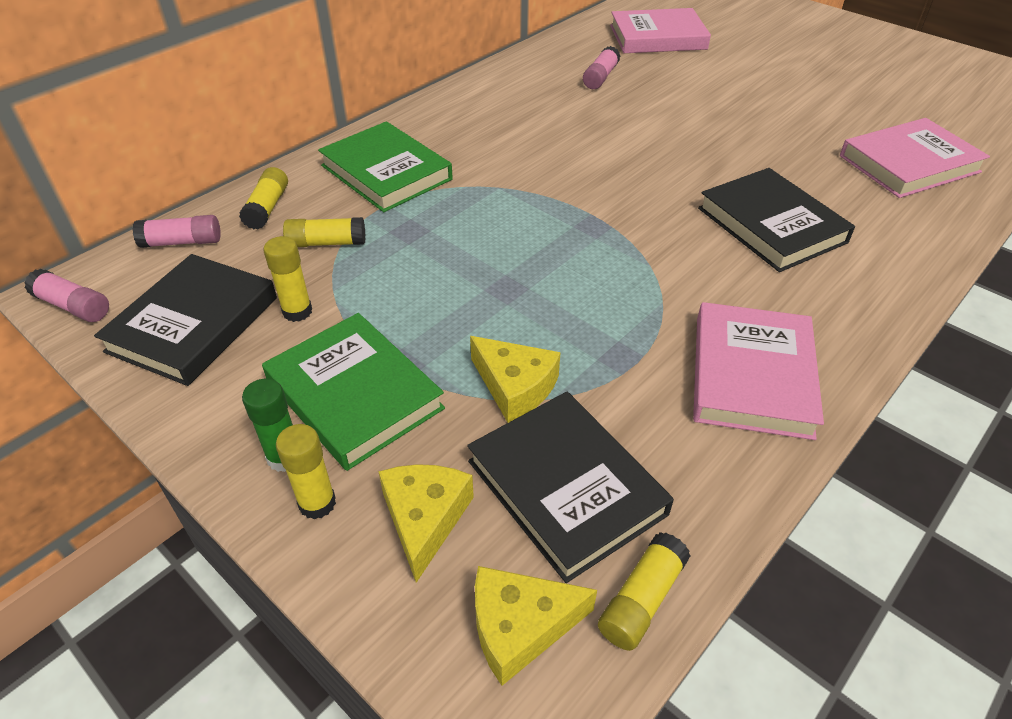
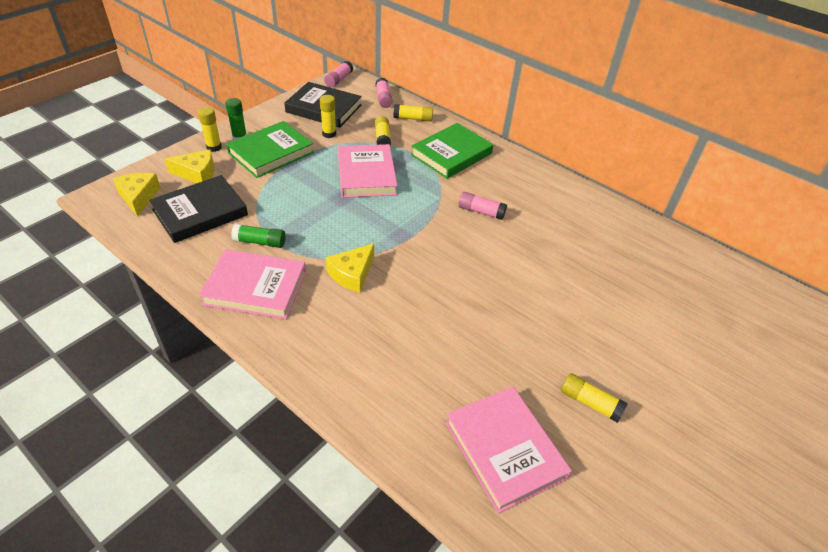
camera: 85 degrees right, 0 degrees up
yellow cheese [470,336,561,423] -> yellow cheese moved to [326,244,374,293]
pink glue stick [583,46,620,89] -> pink glue stick moved to [458,192,507,220]
yellow glue stick [598,532,691,651] -> yellow glue stick moved to [561,373,628,423]
pink book [610,8,711,53] -> pink book moved to [338,144,397,198]
black book [698,168,855,272] -> none
none -> green glue stick [231,224,286,248]

